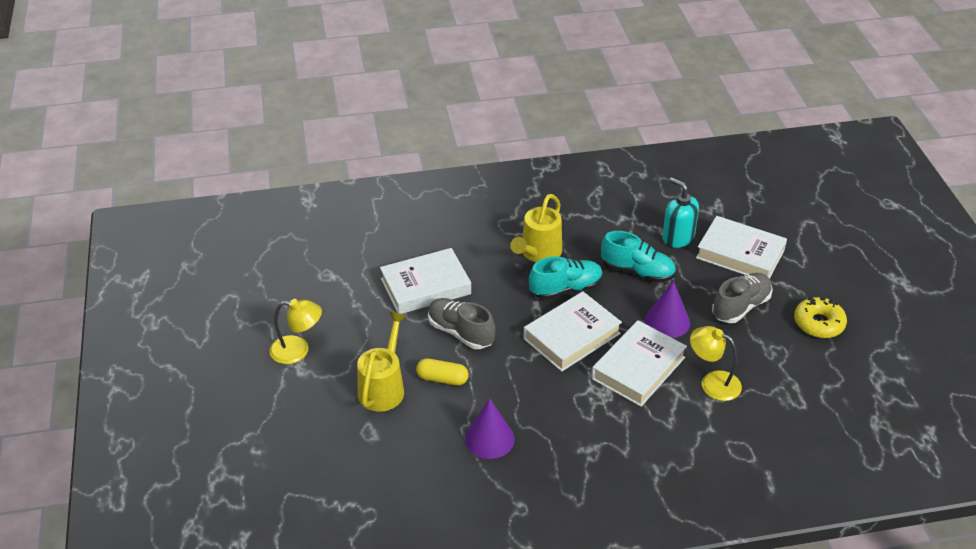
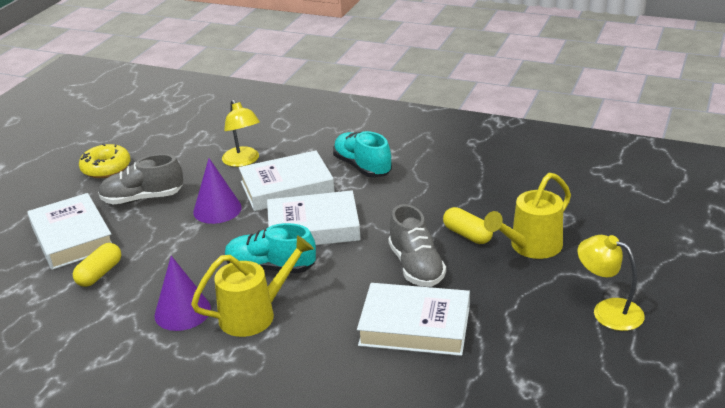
camera: 145 degrees left, 10 degrees down
purple cone [465,399,515,459] -> purple cone moved to [154,256,211,331]
turquoise shoe [601,231,676,283] -> turquoise shoe moved to [333,131,392,178]
turquoise soap dispenser [662,177,699,248] -> yellow capsule [73,243,121,287]

